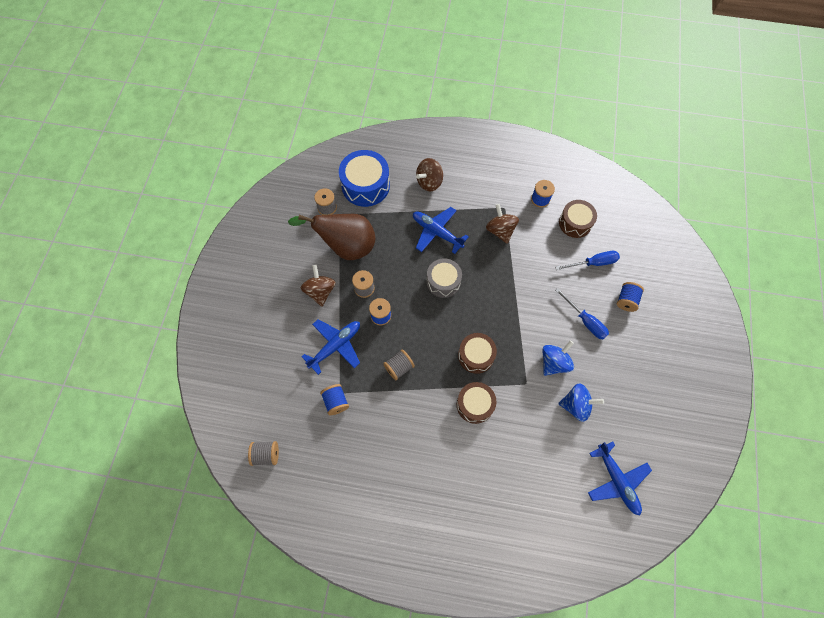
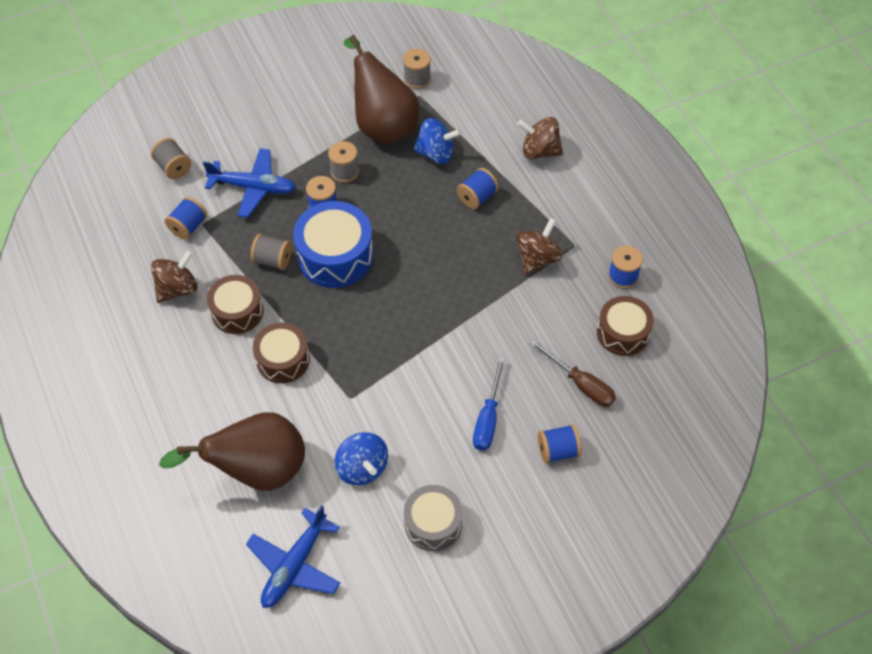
camera: 55 degrees right, 10 degrees down
grey spool [248,441,279,466] -> grey spool moved to [151,138,191,179]
brown spinning top [301,265,336,307] -> brown spinning top moved to [151,250,198,303]
blue drum [339,150,390,207] -> blue drum moved to [293,201,374,288]
blue plane [413,207,469,254] -> blue spool [457,168,499,209]
grey drum [426,258,462,298] -> grey drum moved to [404,485,462,551]
brown drum [458,333,497,374] -> brown drum moved to [207,275,264,334]
blue spinning top [542,340,574,376] -> blue spinning top moved to [413,118,462,164]
blue screwdriver [555,251,620,270] -> brown screwdriver [530,339,616,407]
none -> brown pear [159,412,305,491]

